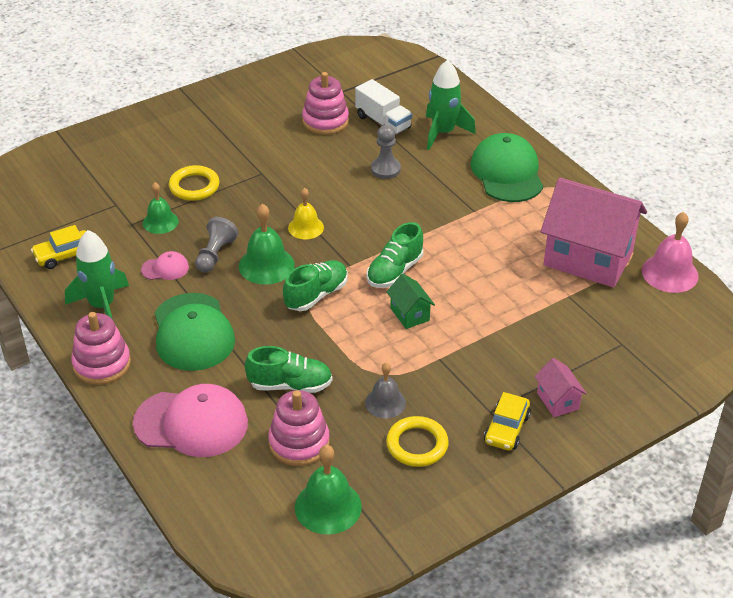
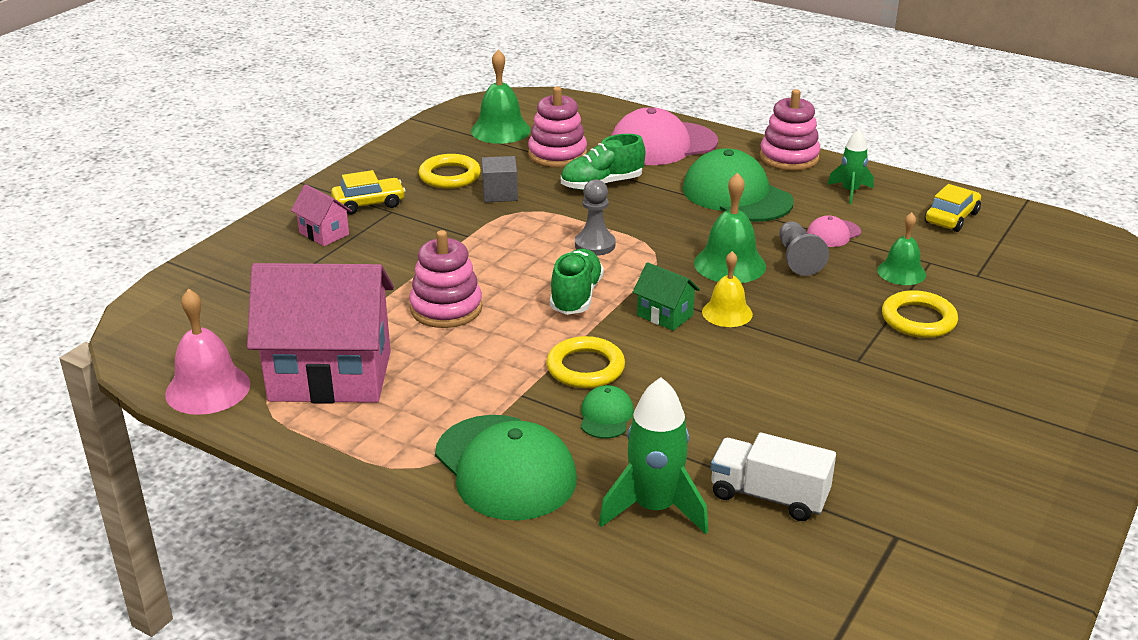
camera: 155 degrees right, 10 degrees down
green rocket [65,230,129,320] -> green rocket [827,129,874,204], size x0.61
green shoe [283,260,347,311] -> none
pink stacking toy [302,72,349,135] -> pink stacking toy moved to [409,230,482,328]
grey bell [365,362,406,418] -> grey cube [482,156,518,202]
grey pawn [371,125,401,179] -> grey pawn moved to [575,179,616,256]
green house [386,274,435,329] -> green house moved to [633,262,700,331]
yellow car [484,392,531,451] -> yellow car turned 75 degrees clockwise [331,170,406,215]
none -> yellow ring [546,336,625,388]
none -> green cap [581,385,634,439]

